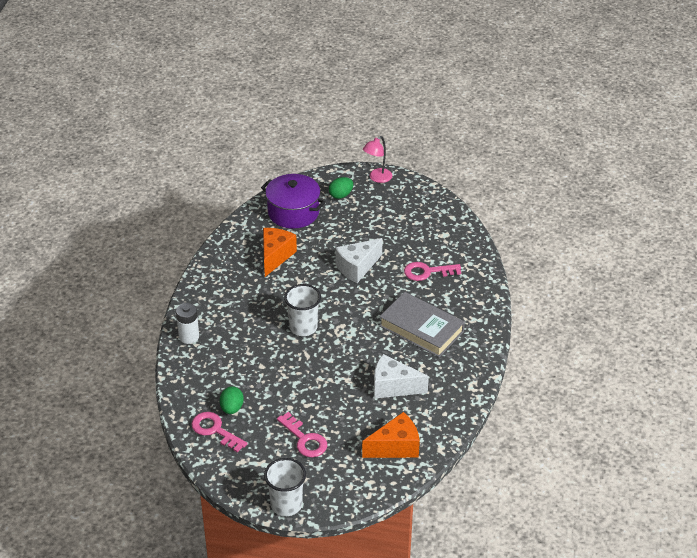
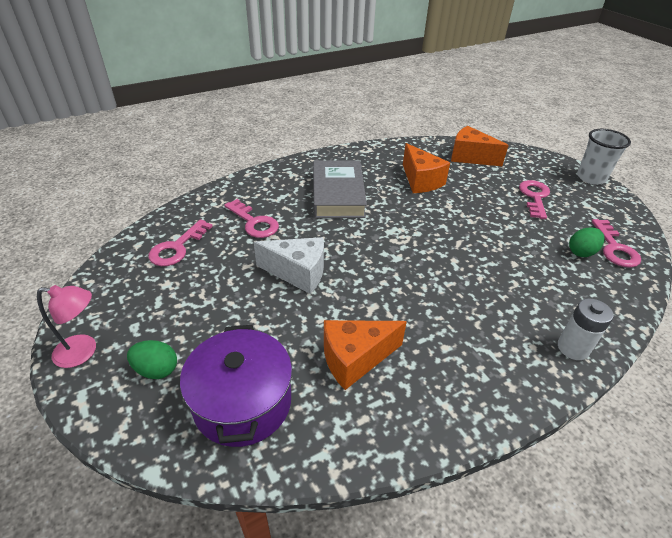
camera: 130 degrees left, 0 degrees up
white cup [284,284,321,336] -> none
white cheese [374,354,429,399] -> orange cheese [403,143,450,193]
none -> pink key [149,219,213,266]

